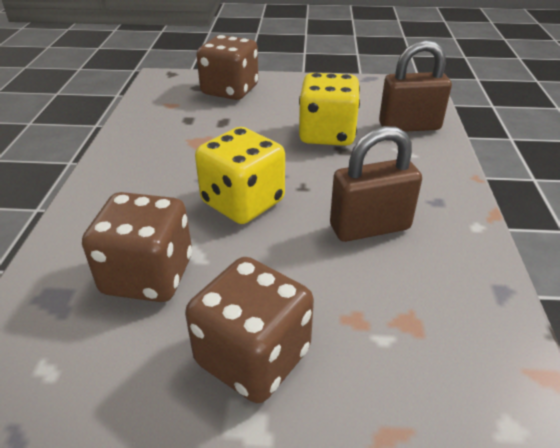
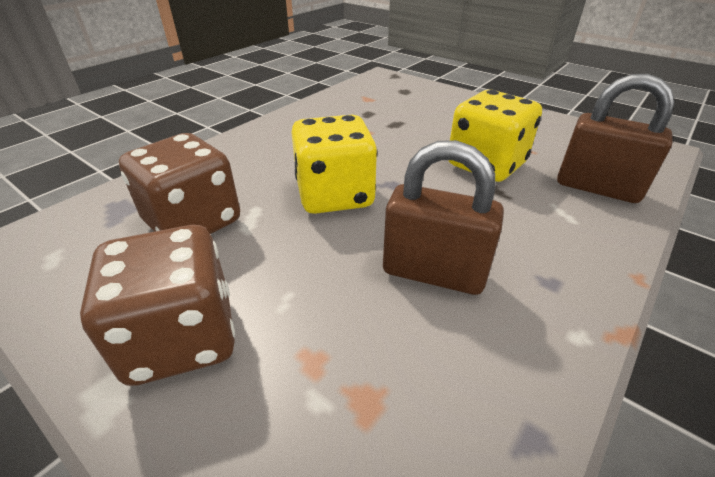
camera: 35 degrees right, 0 degrees up
brown dice [196,35,258,100] -> none

